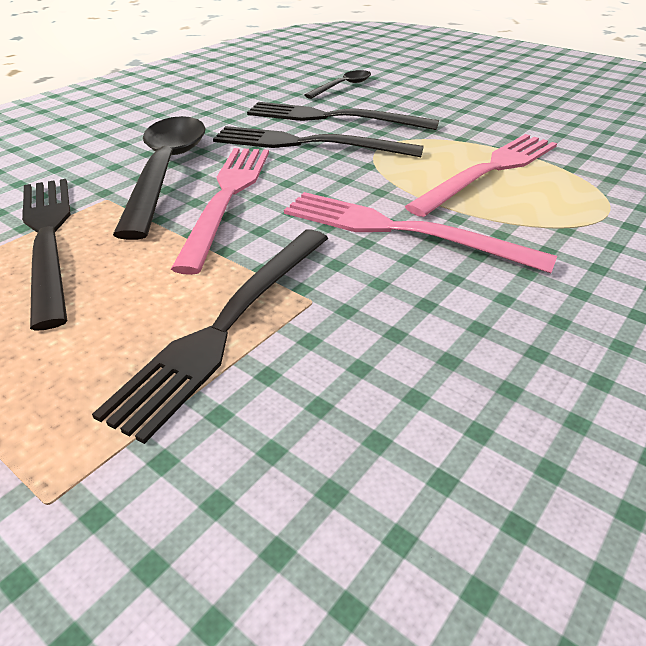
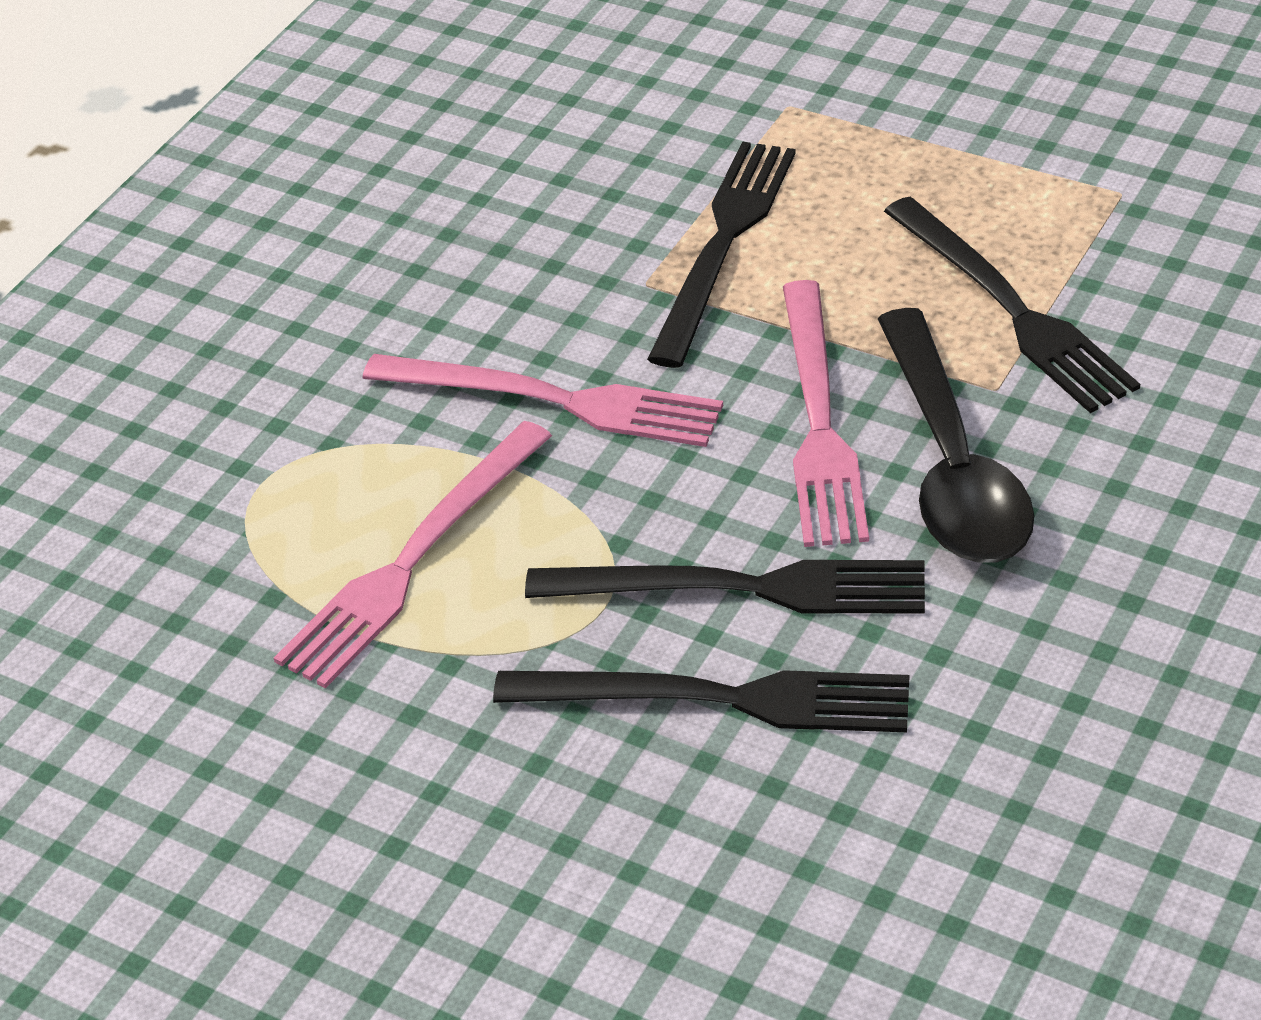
camera: 175 degrees right, 5 degrees up
black spoon [304,70,371,99] -> none

